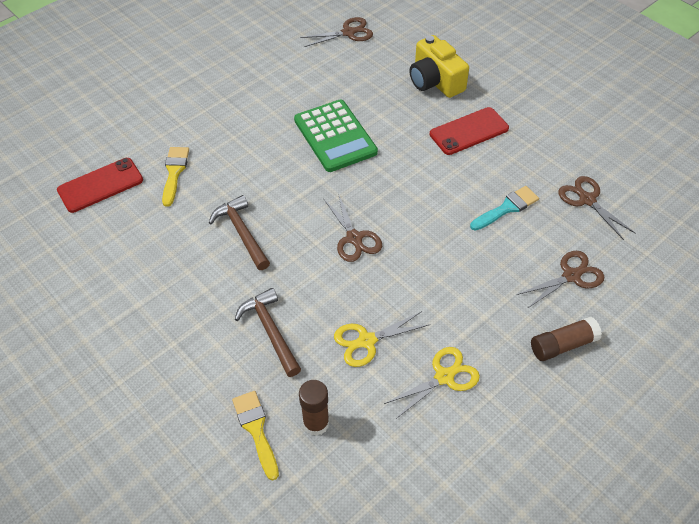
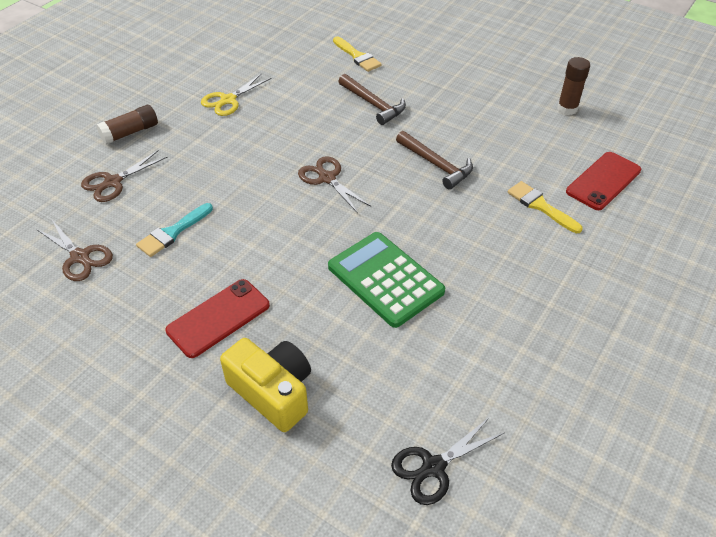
camera: 165 degrees right, 5 degrees down
yellow brush [162,147,189,207] -> yellow brush turned 150 degrees clockwise [507,181,583,233]
brown glue stick [299,380,330,436] -> brown glue stick moved to [557,57,590,115]
brown scissors [300,17,373,47] -> black scissors [391,417,504,505]
yellow scissors [334,311,430,367] -> none

